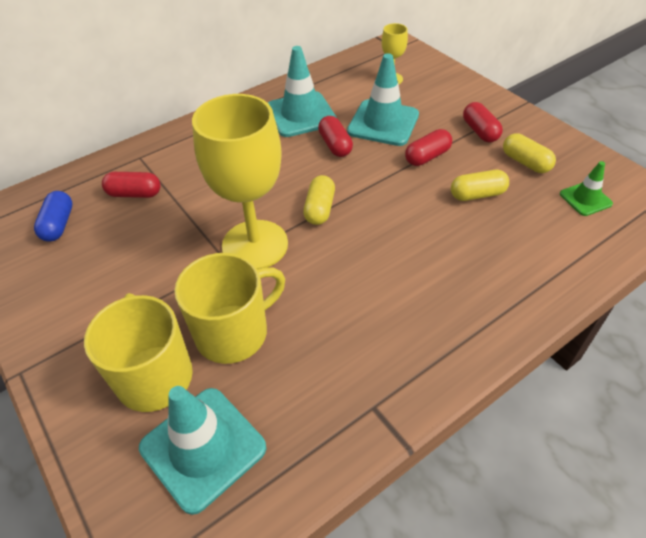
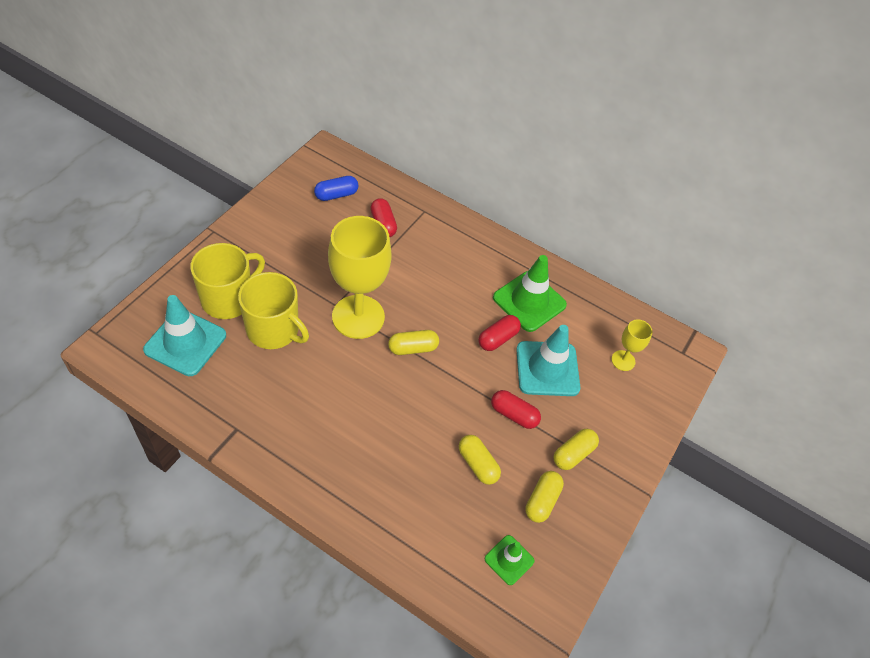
camera: 60 degrees right, 5 degrees up
turquoise traffic cone [268,46,337,137] -> green traffic cone [493,255,567,332]
red capsule [463,102,503,143] -> yellow capsule [554,428,599,470]

